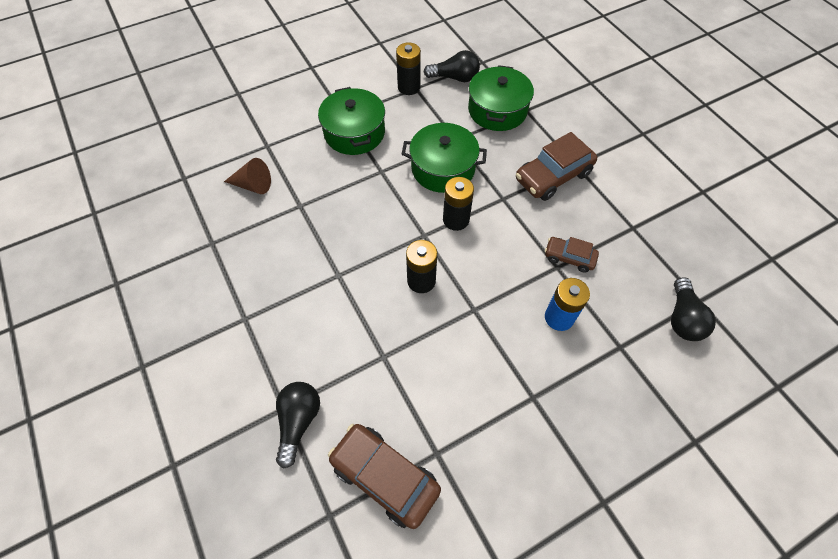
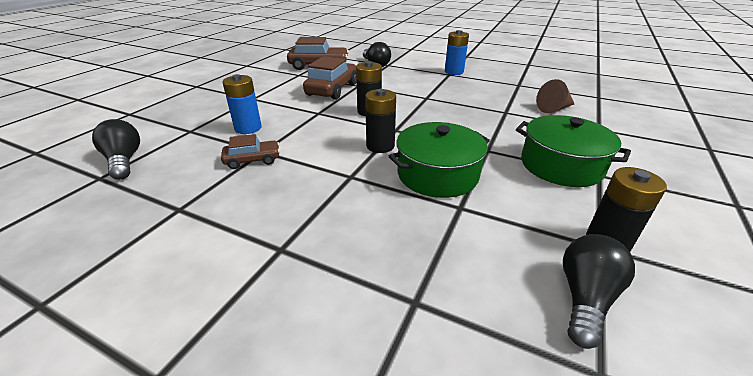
camera: 145 degrees right, 25 degrees down
black light bulb [424,50,480,82] -> black light bulb turned 150 degrees clockwise [563,234,635,349]
green pot [468,65,534,131] -> none
brown car [516,132,597,201] -> brown car moved to [303,56,357,100]
none -> blue battery [445,30,469,75]

